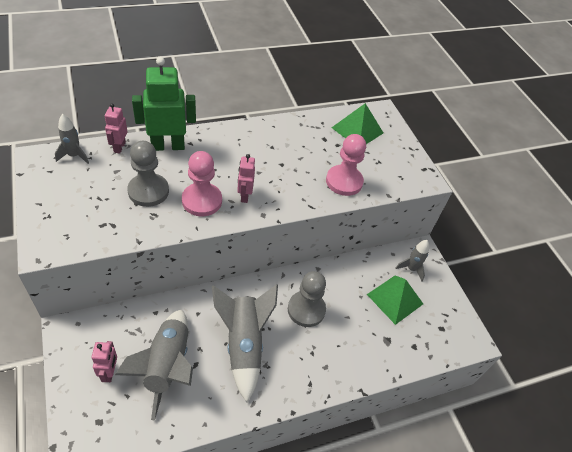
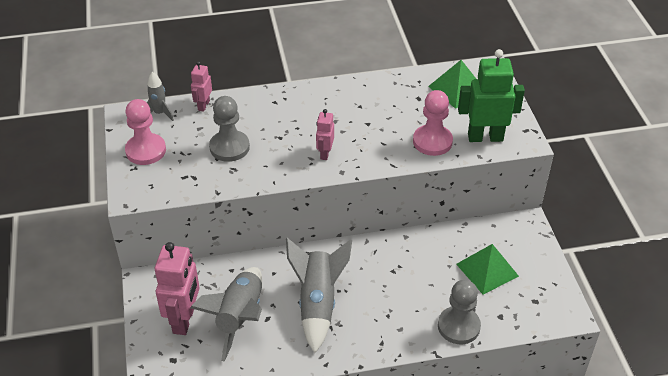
camera: 15 degrees right, 5 degrees down
pink robot [91,341,117,382] -> pink robot [155,242,200,335], size x1.90
green robot [132,57,196,151] -> green robot moved to [458,49,525,142]
pink pawn [182,151,222,216] -> pink pawn moved to [125,99,166,165]
grey pawn [288,271,326,327] -> grey pawn moved to [438,280,481,344]
grey rocket [395,240,429,281] -> none

